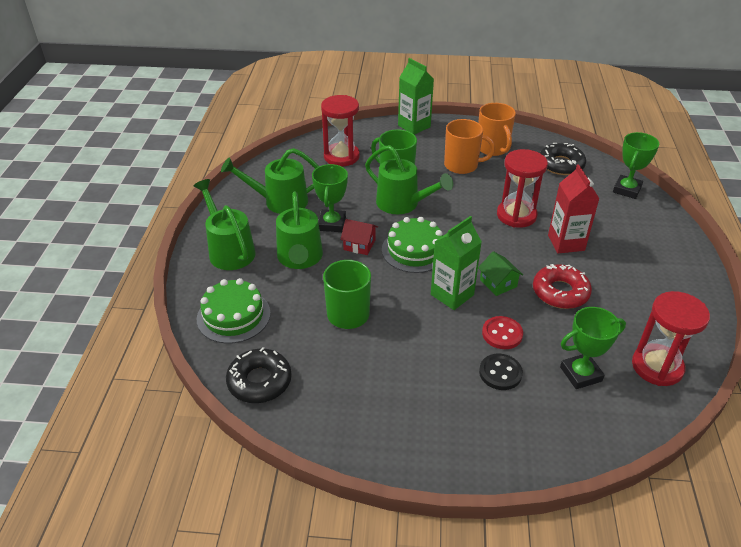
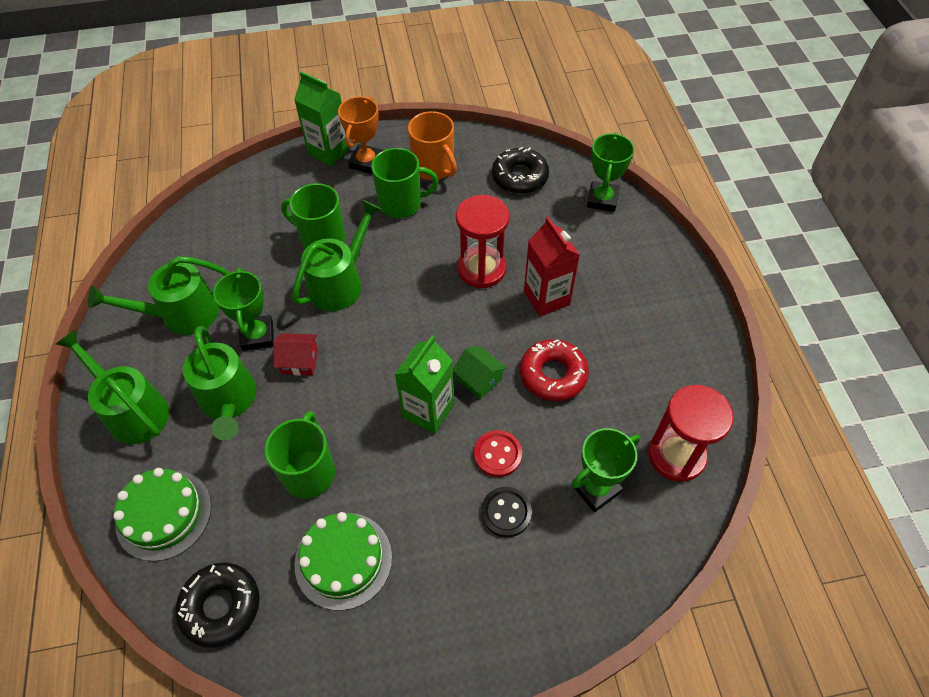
camera: 15 degrees left, 15 degrees up
red hourglass [321,95,360,166] -> none
green watering can [365,145,453,214] -> green watering can turned 75 degrees counterclockwise [292,200,382,311]
green cake [382,217,443,273] -> green cake moved to [294,512,392,611]
orange mug [444,119,495,174] -> green mug [371,148,439,218]
none -> orange trophy [338,97,383,174]

